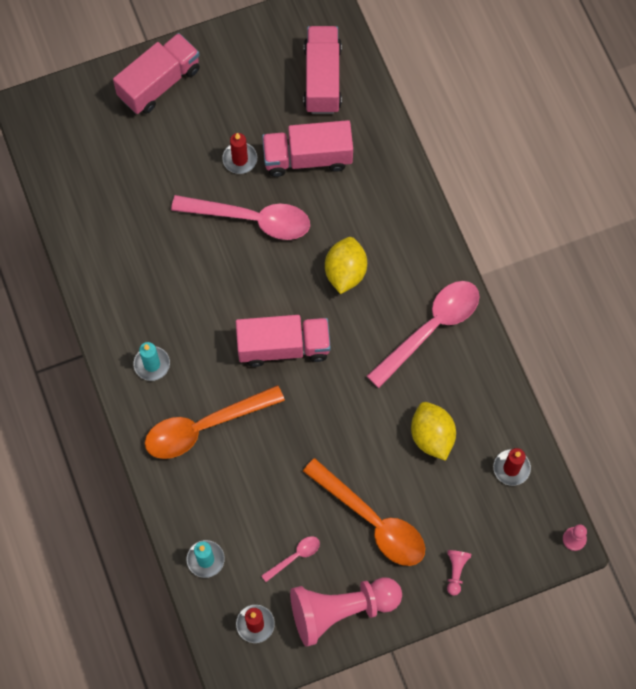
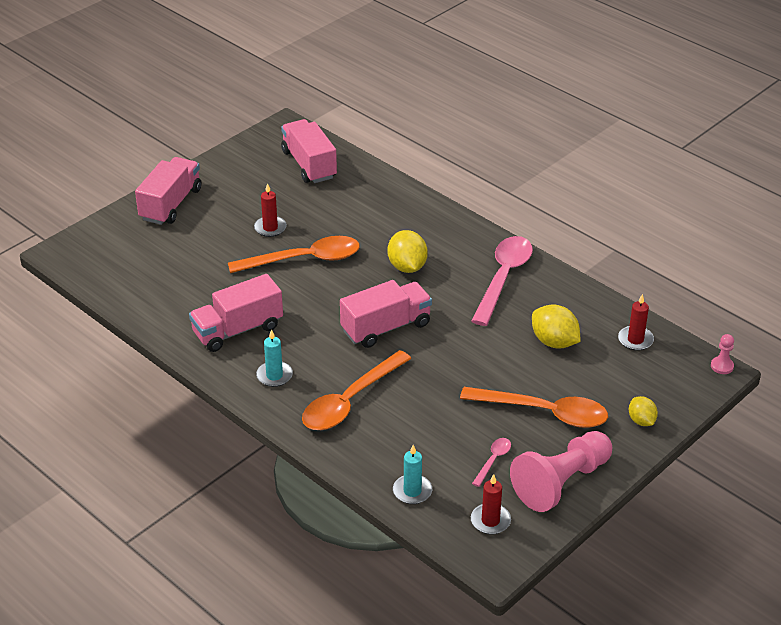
camera: 25 degrees left, 30 degrees down
pink spoon [171,195,310,240] -> orange spoon [228,236,360,273]
pink truck [262,120,353,177] -> pink truck moved to [189,274,283,352]
pink pawn [447,550,471,596] -> yellow lemon [629,396,658,426]

